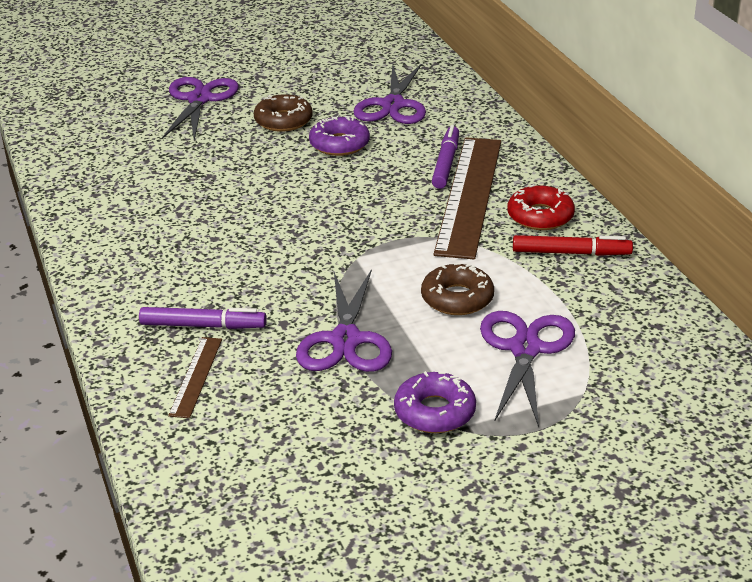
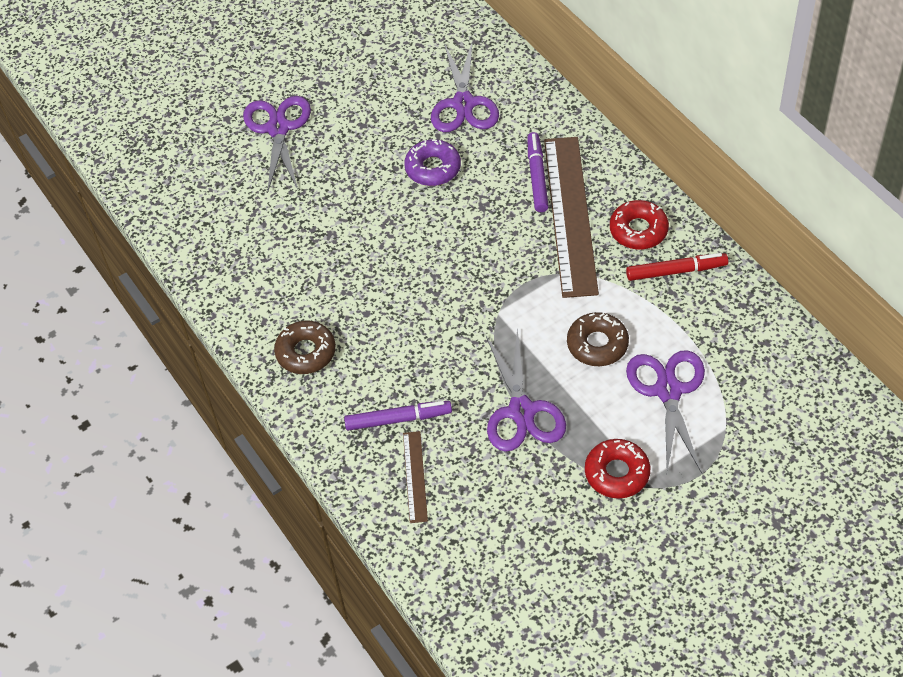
camera: 10 degrees left, 20 degrees up
brown donut [254,94,313,132] -> brown donut moved to [274,320,336,374]
purple donut [394,371,476,433] -> red donut [585,439,650,499]

